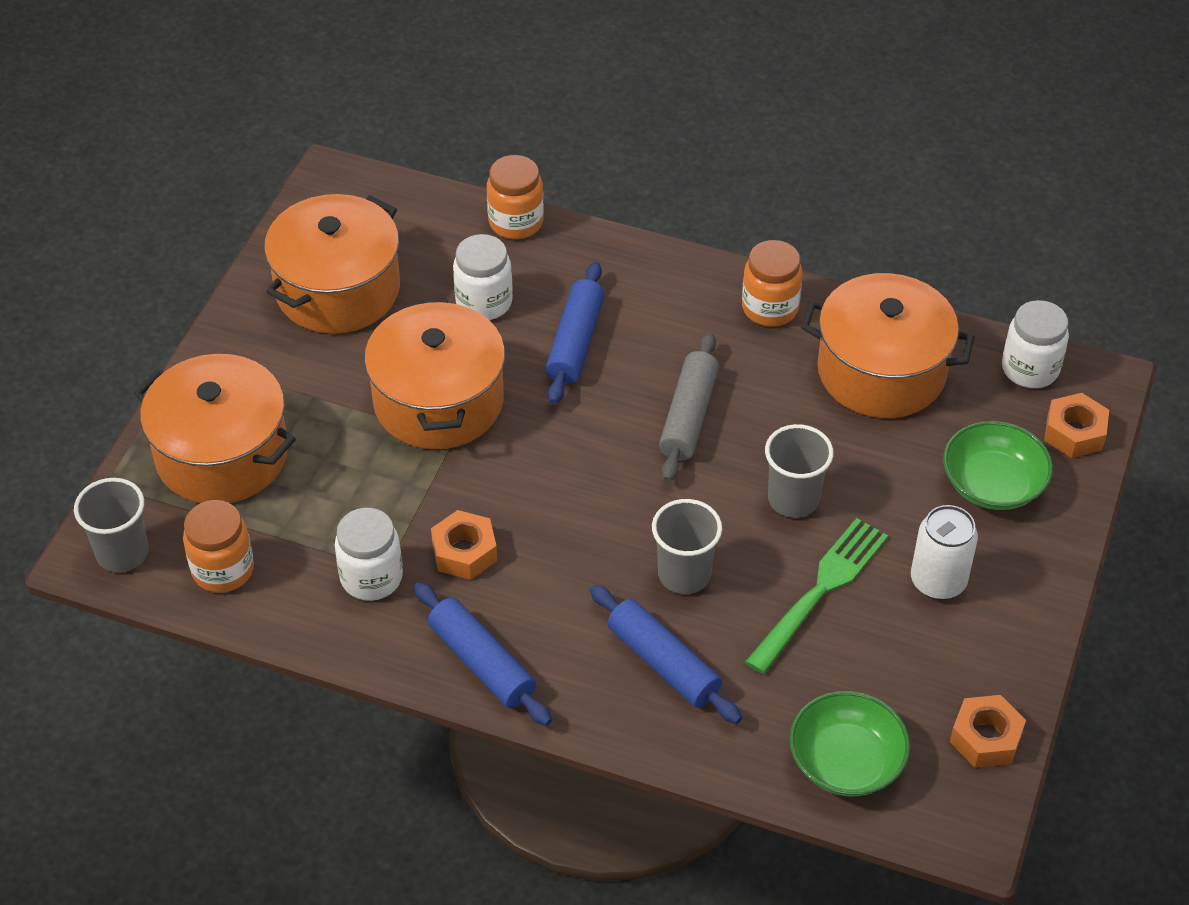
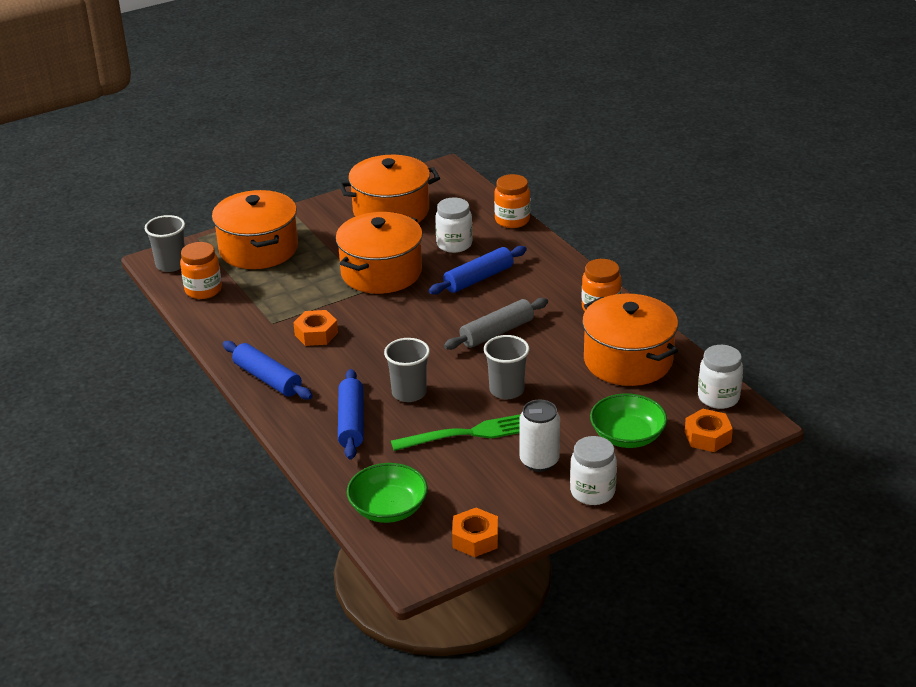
camera: 40 degrees right, 15 degrees down
white jar [335,508,403,601] -> white jar moved to [570,436,617,505]
blue rolling pin [414,582,552,726] -> blue rolling pin turned 45 degrees counterclockwise [223,341,313,400]

